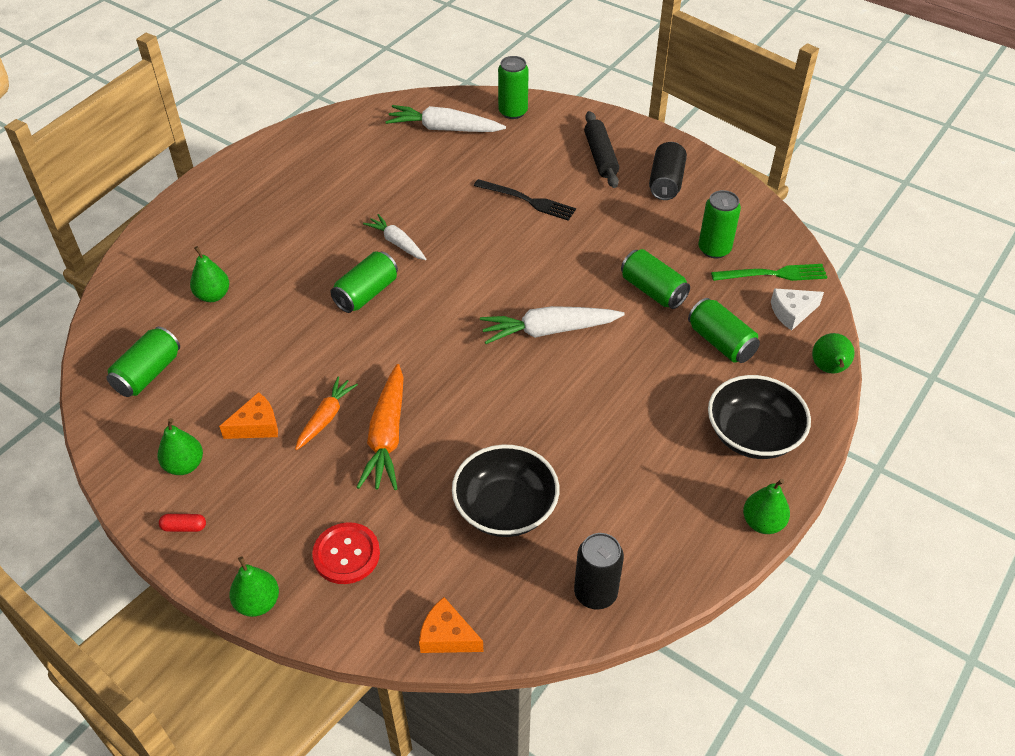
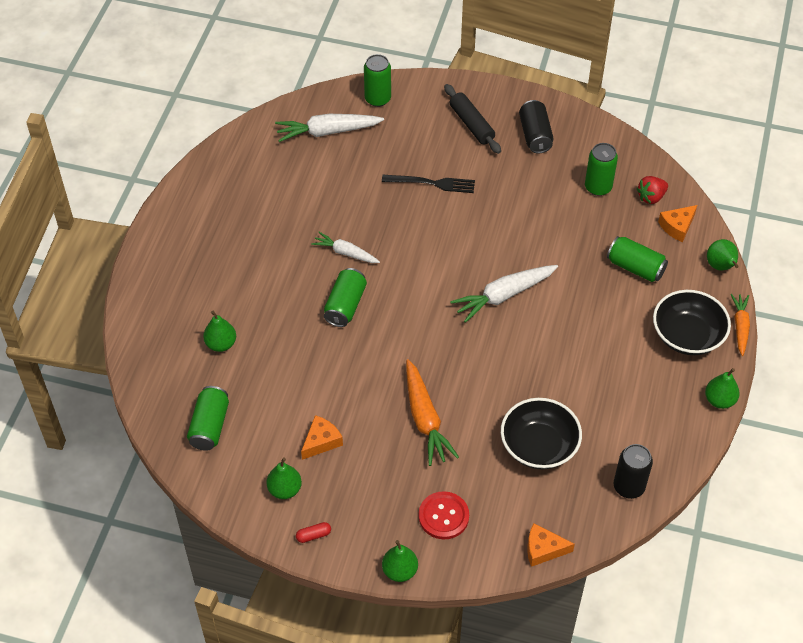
camera: 20 degrees left, 5 degrees up
orange carrot [295,377,358,450] -> orange carrot moved to [731,294,750,356]
green can [621,249,690,309] -> none
green fork [711,264,827,281] -> red strawberry [637,176,668,204]
white cheese [771,288,824,331] -> orange cheese [658,205,697,242]

